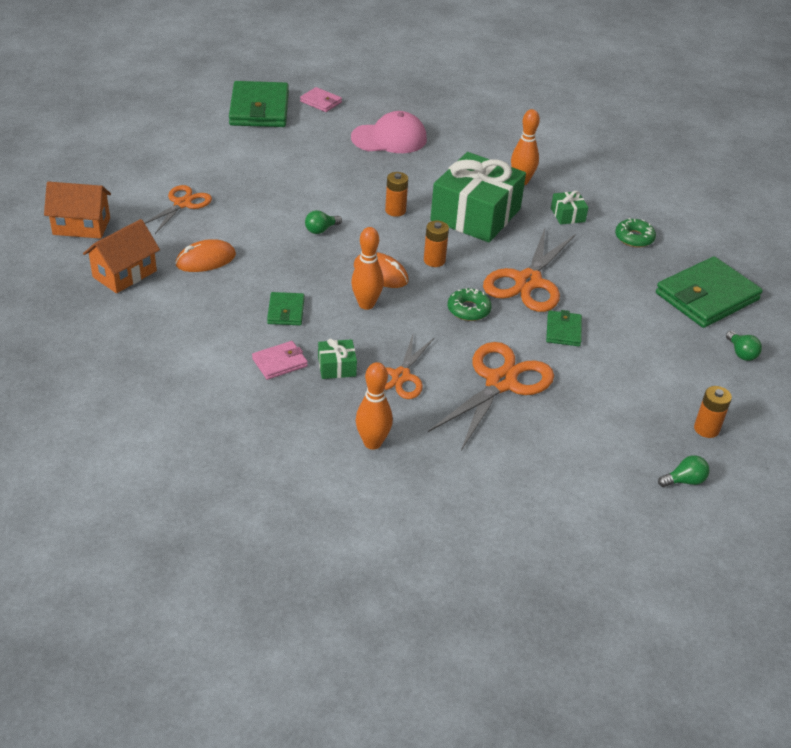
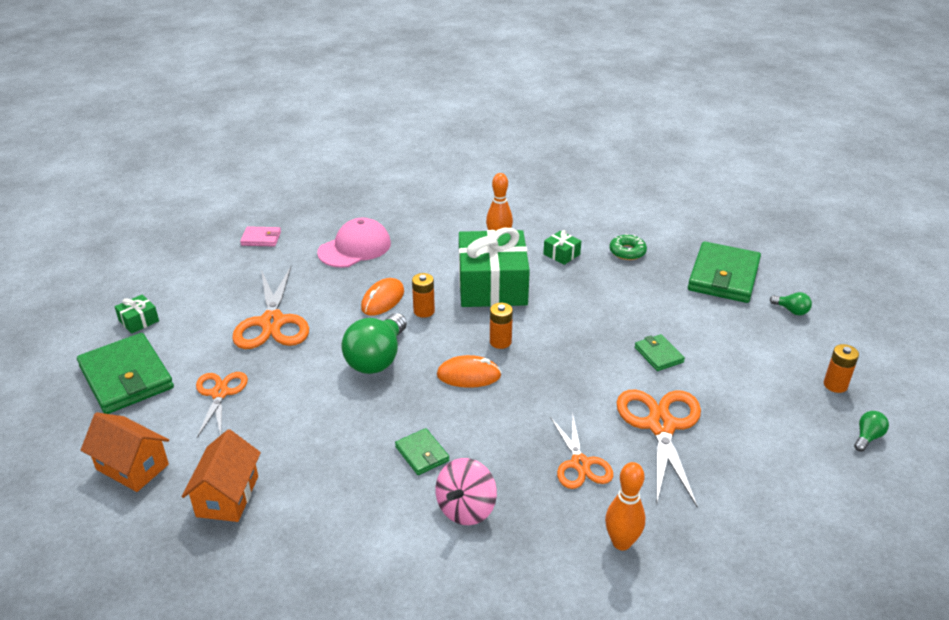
camera: 30 degrees left, 5 degrees down
orange house [44,181,111,239] -> orange house turned 60 degrees clockwise [81,412,169,492]
orange mouse [175,239,236,272] -> orange mouse moved to [361,278,404,316]
green wallet [229,81,289,127] -> green wallet moved to [77,333,174,414]
pink wallet [252,341,308,380] -> pink spinning top [436,458,497,525]
green light bulb [305,210,342,234] -> green light bulb [341,313,407,374], size x2.21
green gift [318,339,357,379] -> green gift moved to [114,294,159,334]
orange bowling pin [351,227,384,310] -> none
green donut [448,288,492,321] -> none
orange scissors [483,228,575,312] -> orange scissors moved to [232,266,309,349]

